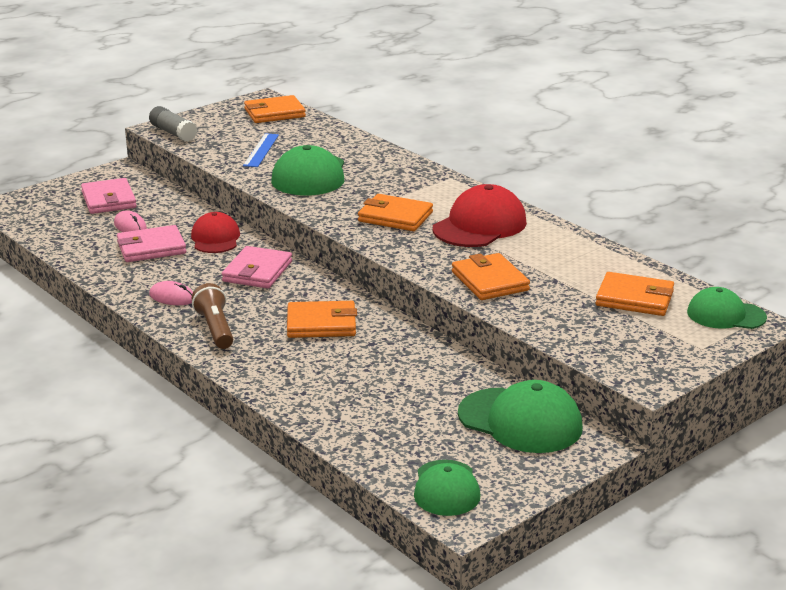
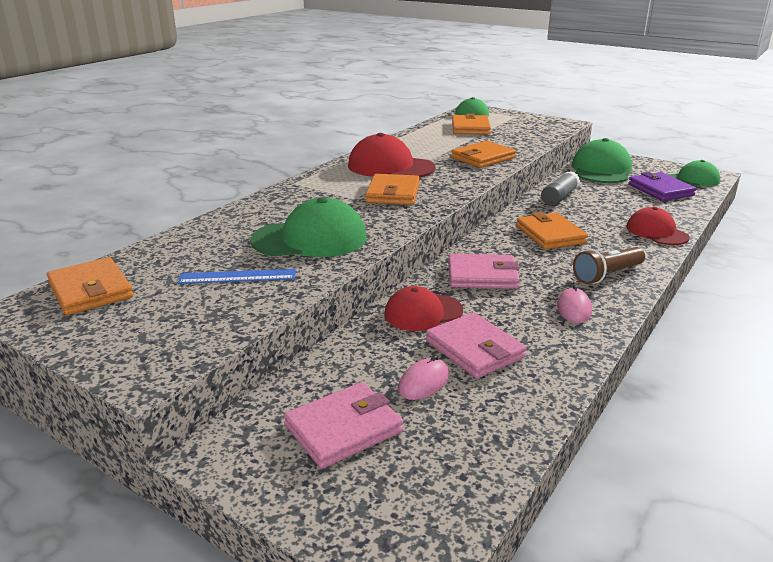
camera: 105 degrees left, 0 degrees up
grey glue stick [149,106,198,142] -> grey glue stick moved to [541,171,580,206]
none -> red cap [626,207,690,245]
none -> purple wallet [629,172,696,201]

